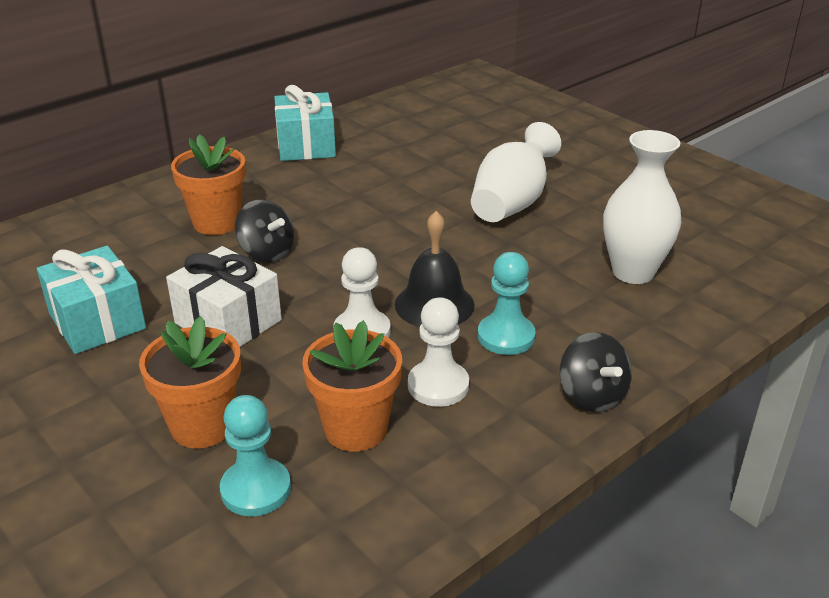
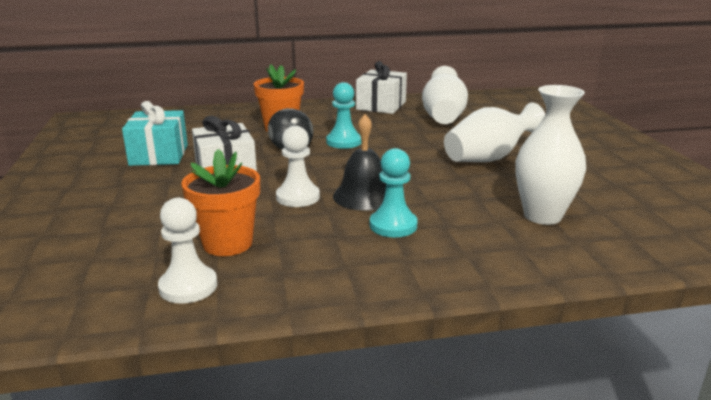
camera: 30 degrees right, 10 degrees down
orange flower pot [139,316,241,448] -> none
turquoise pawn [220,395,291,516] -> turquoise pawn moved to [326,82,362,149]
turquoise gift [274,85,336,161] -> white gift [356,61,407,114]
white pawn [408,297,469,407] -> white pawn moved to [158,198,217,304]
black spinning top [560,332,632,412] -> none
none -> white vase [422,66,468,124]

